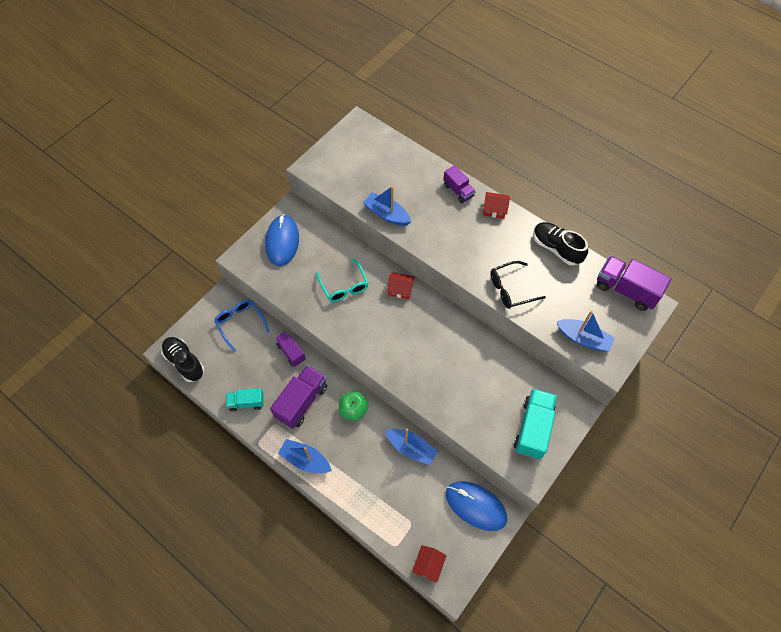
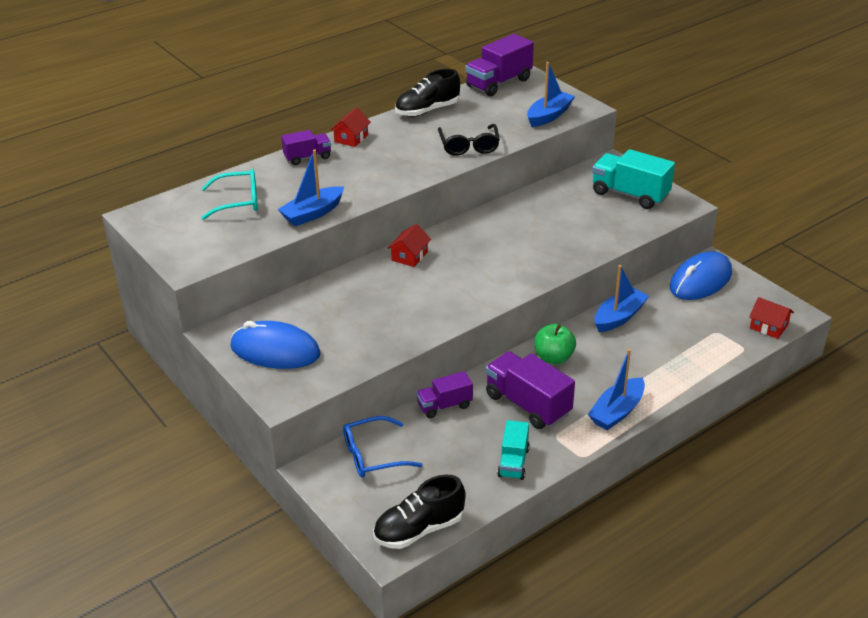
camera: 75 degrees left, 25 degrees down
turquoise glasses [316,259,368,302] -> turquoise glasses moved to [201,169,258,220]

